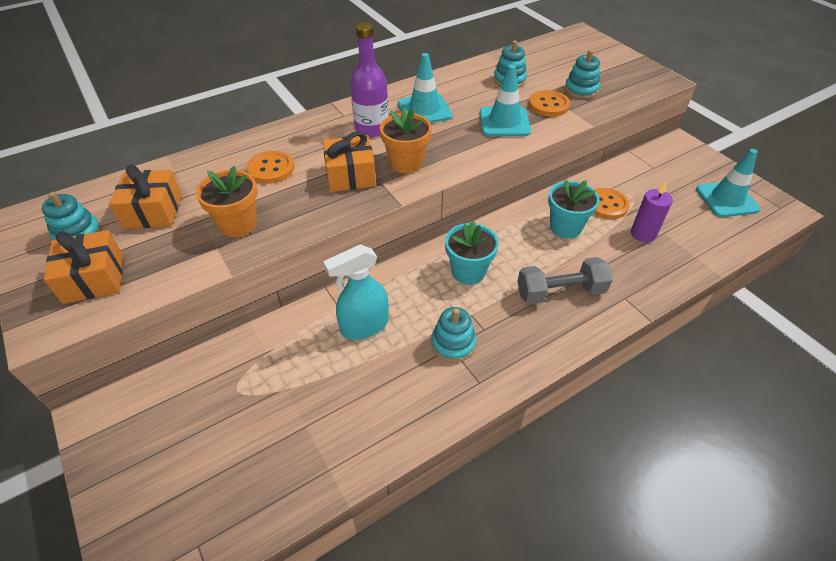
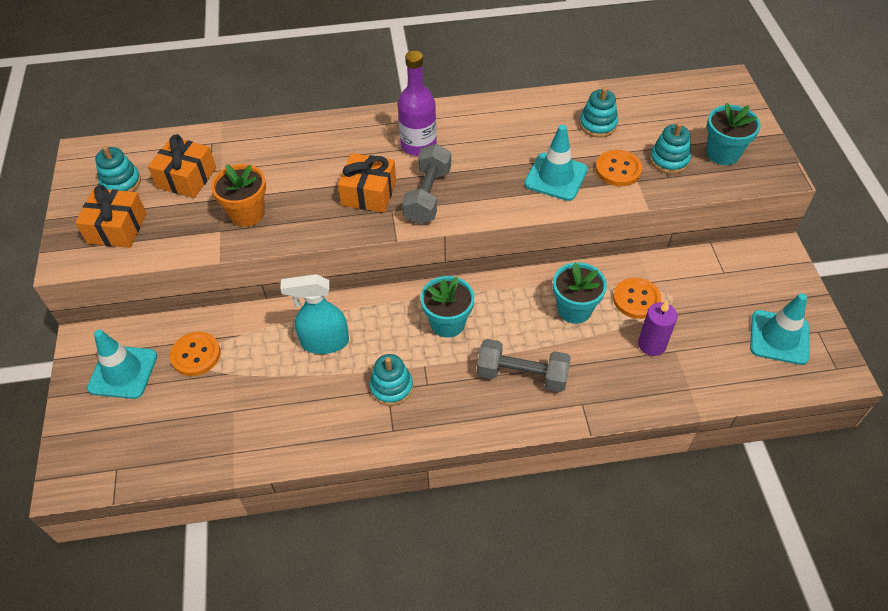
camera: 25 degrees right, 5 degrees up
orange button [247,151,294,184] -> orange button moved to [170,332,220,376]
orange flower pot [380,108,432,174] -> grey dumbbell [402,144,451,224]
turquoise traffic cone [398,53,453,123] -> turquoise traffic cone moved to [87,330,157,399]
none -> turquoise flower pot [707,103,761,165]

